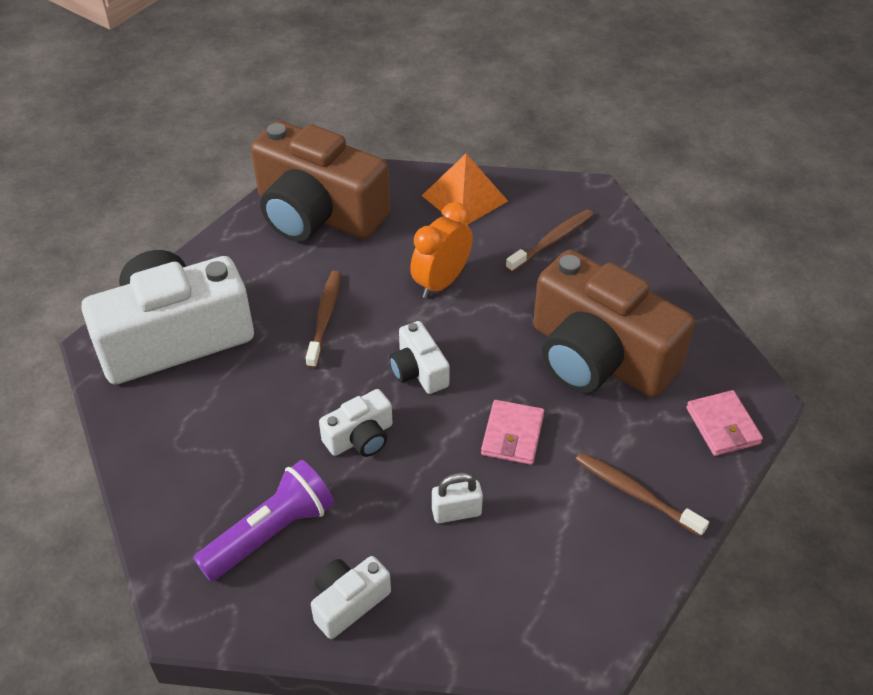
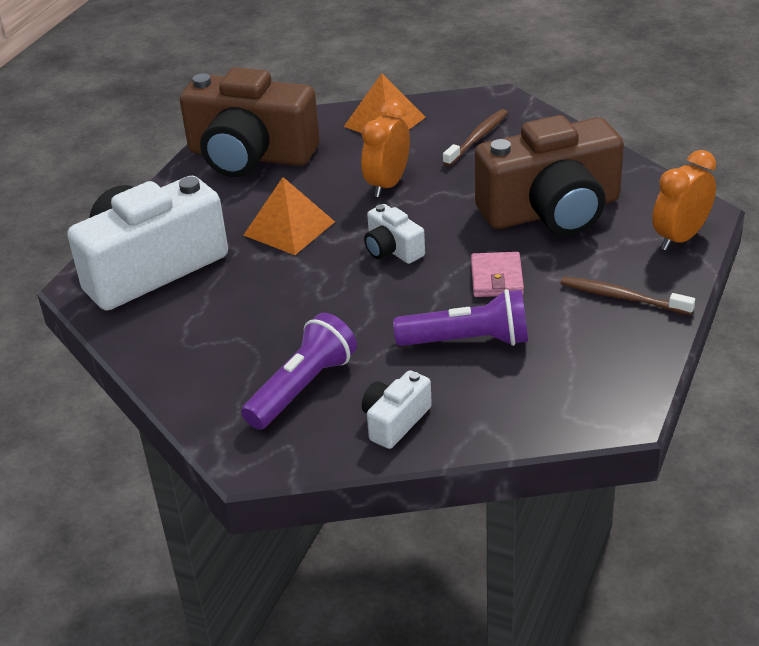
camera: 10 degrees left, 10 degrees down
brown toothbrush [306,271,341,369] -> orange pyramid [244,177,335,255]
white camera [319,389,393,457] -> none
white padlock [432,473,483,523] -> purple flashlight [393,289,528,346]
brown camera [533,250,695,397] -> brown camera turned 45 degrees counterclockwise [475,115,624,236]
pink wallet [686,390,763,456] -> orange clock [652,150,716,251]

